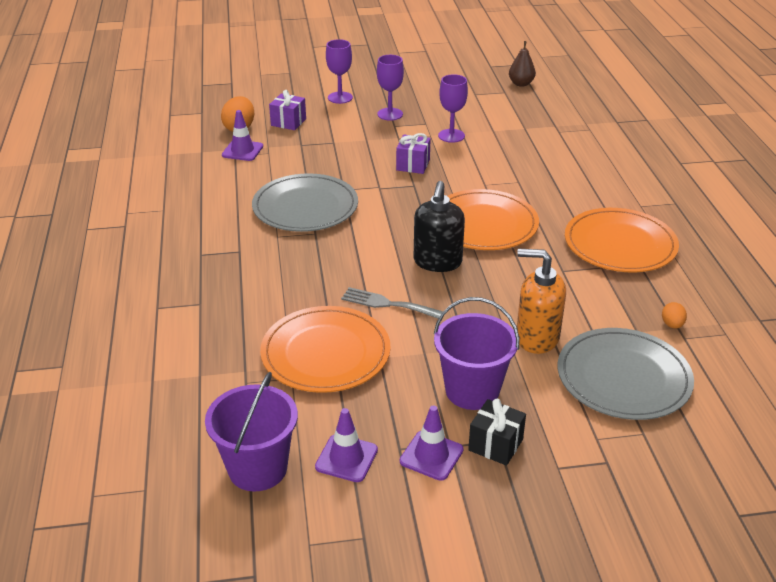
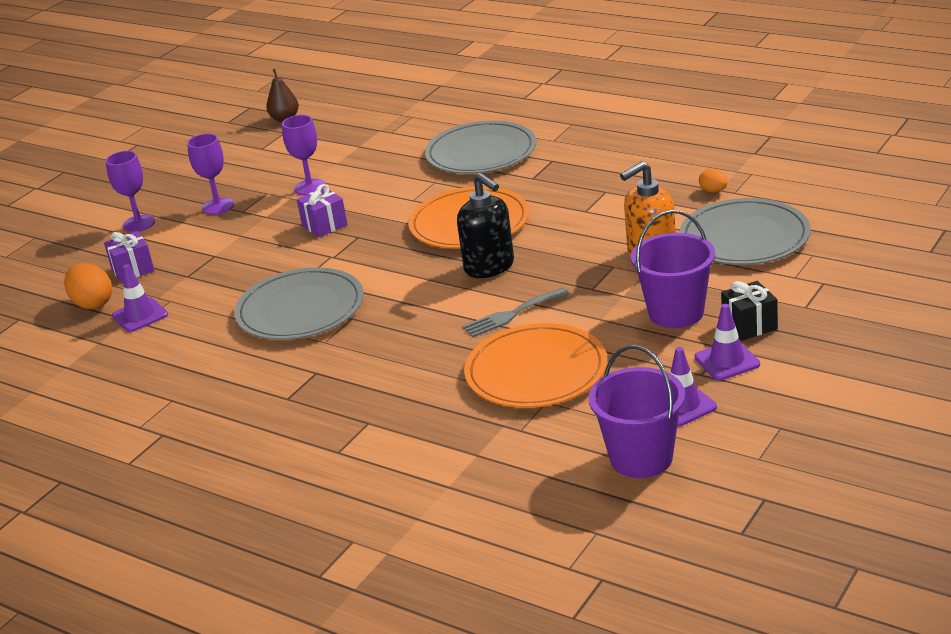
camera: 45 degrees left, 5 degrees down
orange plate [565,208,679,272] -> none
none -> grey plate [425,121,536,174]

